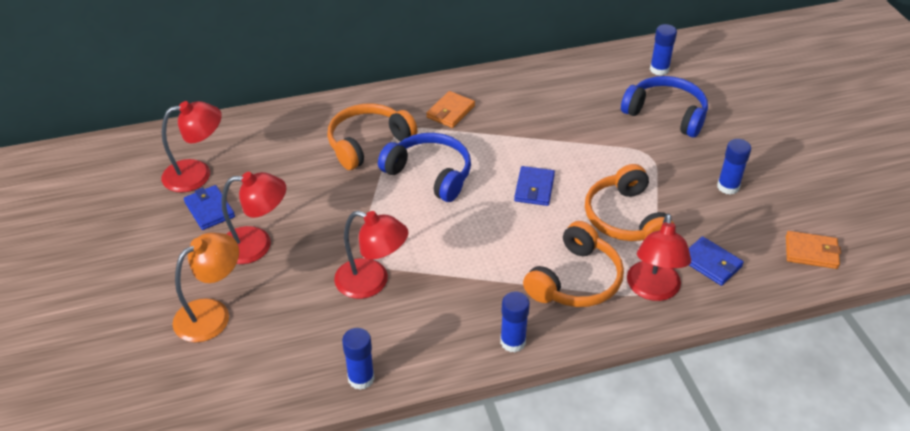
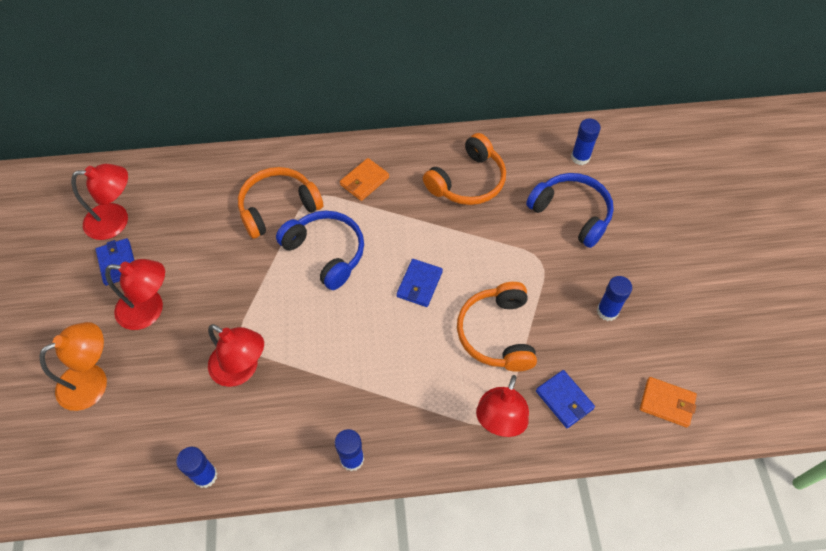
camera: 10 degrees right, 15 degrees up
orange headphones [523,221,624,307] -> orange headphones moved to [423,133,506,205]

